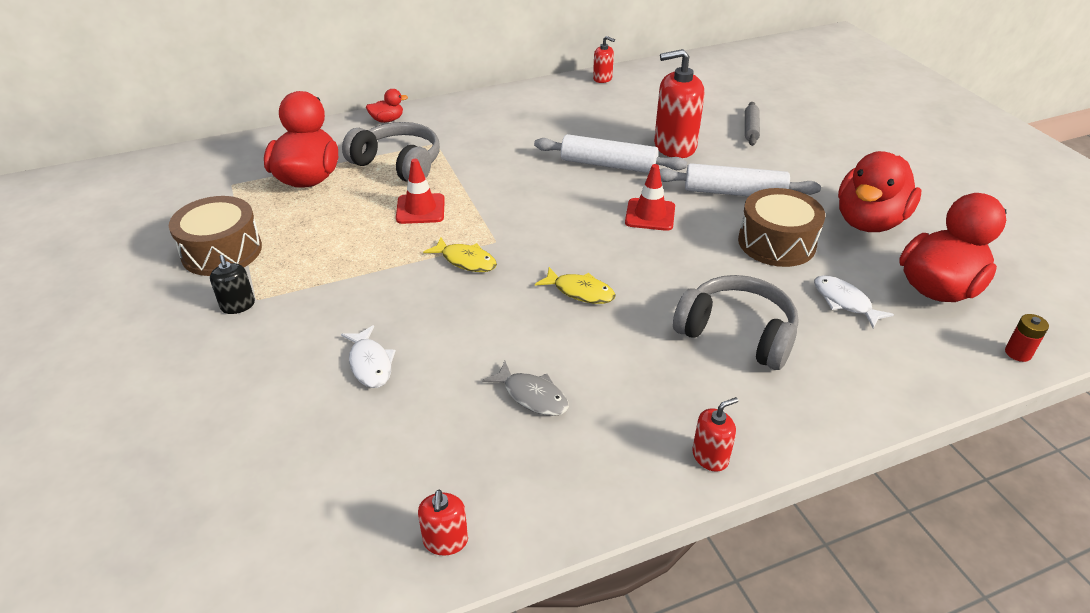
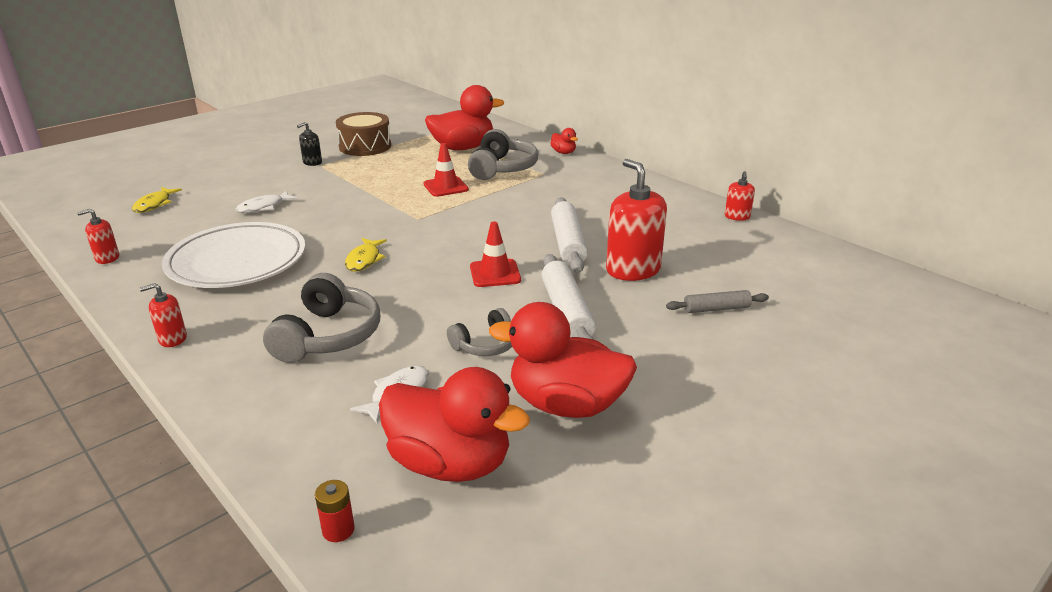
camera: 70 degrees right, 10 degrees down
yellow fish [423,237,497,272] -> yellow fish moved to [132,187,182,213]
grey fish [482,361,569,416] -> white plate [162,222,305,288]
red soap dispenser [692,397,738,472] -> red soap dispenser turned 120 degrees clockwise [140,283,187,347]
brown drum [738,188,825,267] -> grey headphones [447,308,512,356]

